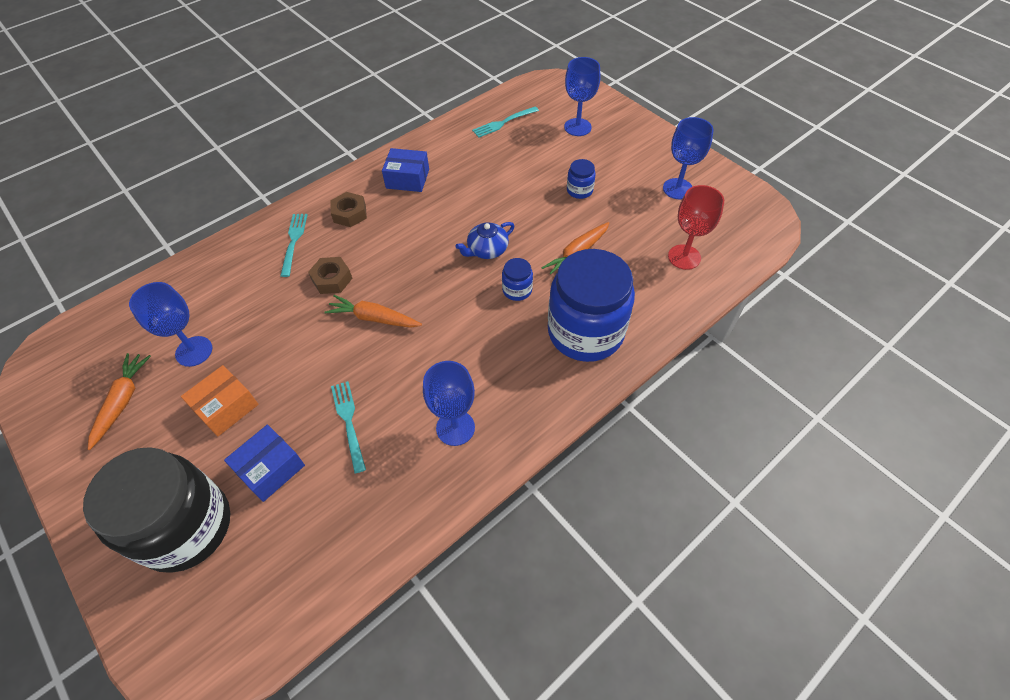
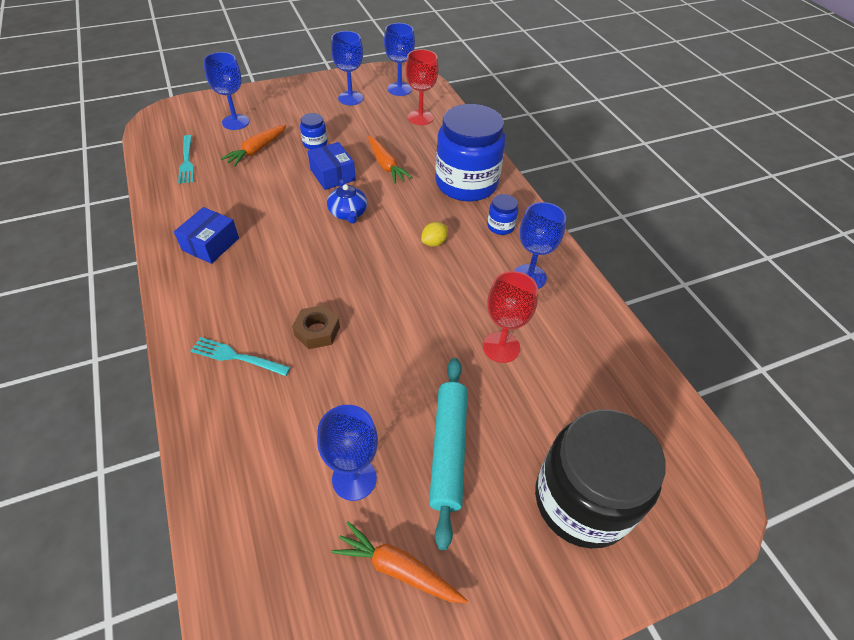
camera: 75 degrees left, 5 degrees down
orange box [181,365,259,436] -> turquoise rolling pin [429,358,468,550]
blue box [224,425,305,502] -> blue box moved to [308,142,356,190]
orange carrot [324,295,422,328] -> orange carrot moved to [221,124,287,167]
brown nut [330,192,367,227] -> none
turquoise fork [331,381,366,473] -> red goblet [483,271,538,363]
blue jar [502,258,533,301] -> blue jar moved to [487,194,518,235]
none -> blue goblet [384,23,415,96]
none -> yellow lemon [421,222,448,247]

